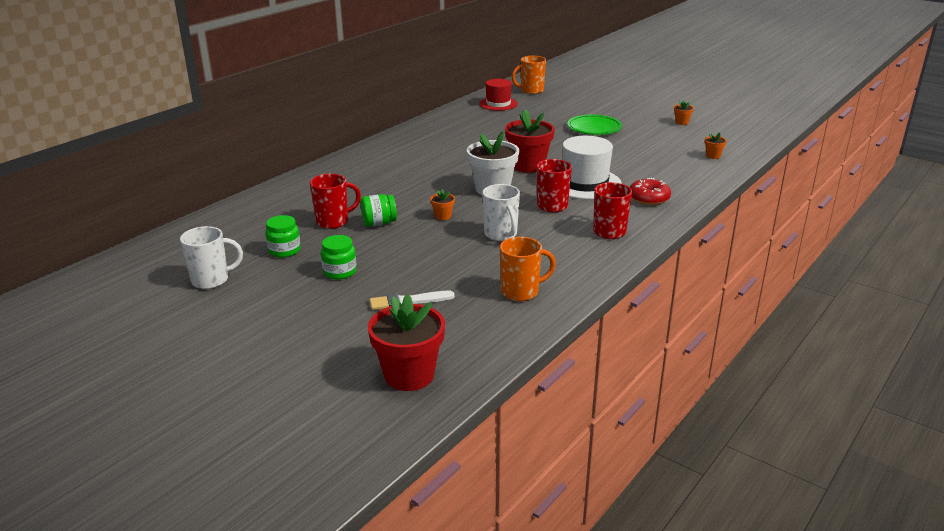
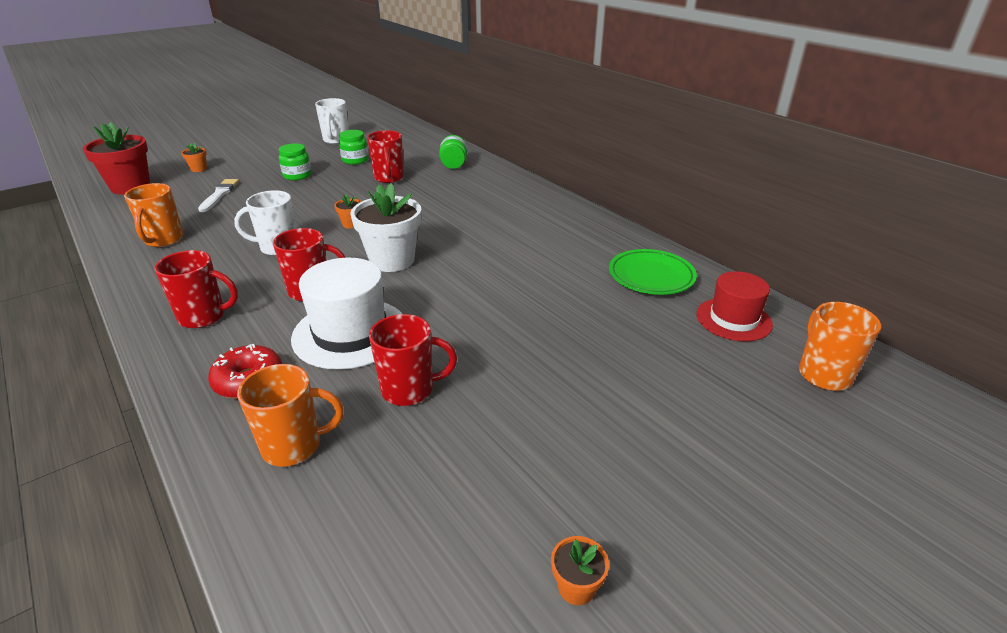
camera: 105 degrees right, 5 degrees up
green jar [361,194,397,227] -> green jar moved to [439,135,467,169]
red flower pot [505,109,555,173] -> none
green plate [567,115,622,135] -> green plate moved to [609,249,697,295]
orange flower pot [705,132,727,159] -> orange flower pot moved to [181,143,207,172]
none -> orange mug [237,364,344,467]
none -> red mug [369,314,457,406]

